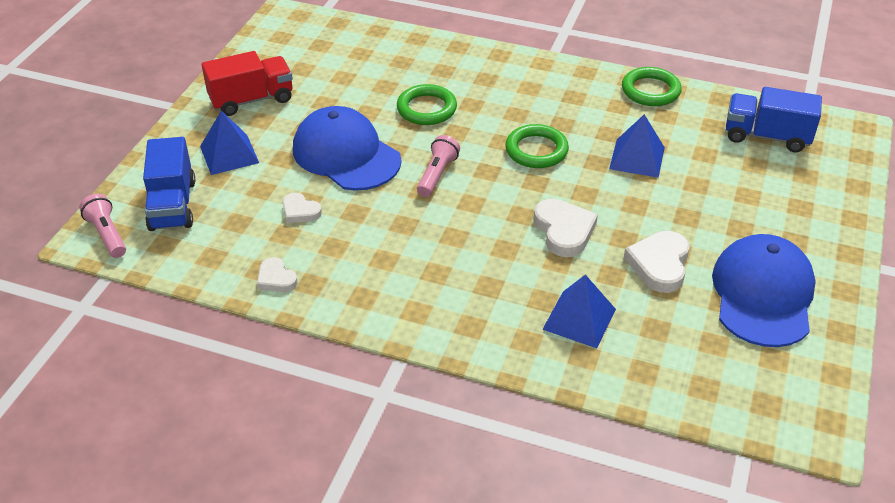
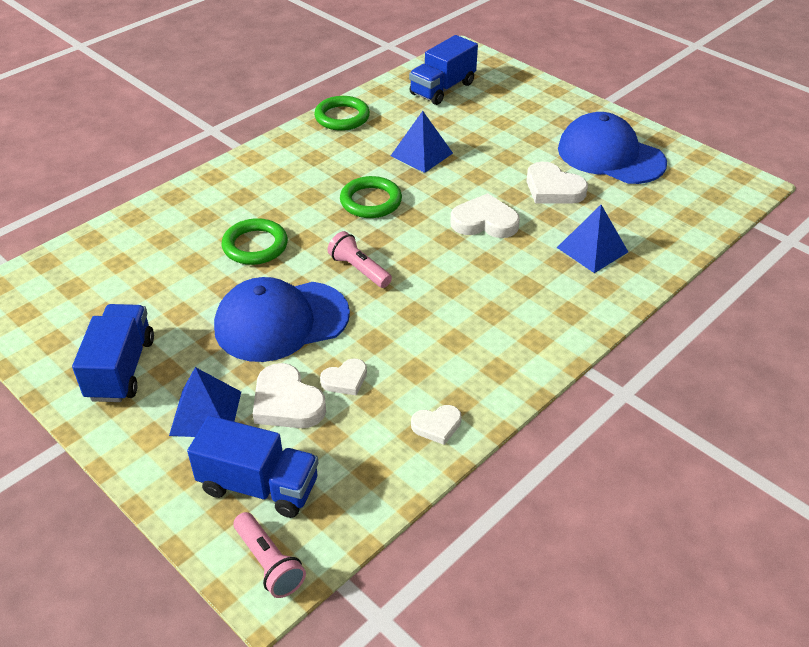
camera: 65 degrees left, 0 degrees up
pink flashlight [79,194,126,258] -> pink flashlight turned 120 degrees counterclockwise [234,512,306,598]
red truck [202,51,293,116] -> blue truck [72,304,154,402]
none -> white heart [253,363,326,428]

